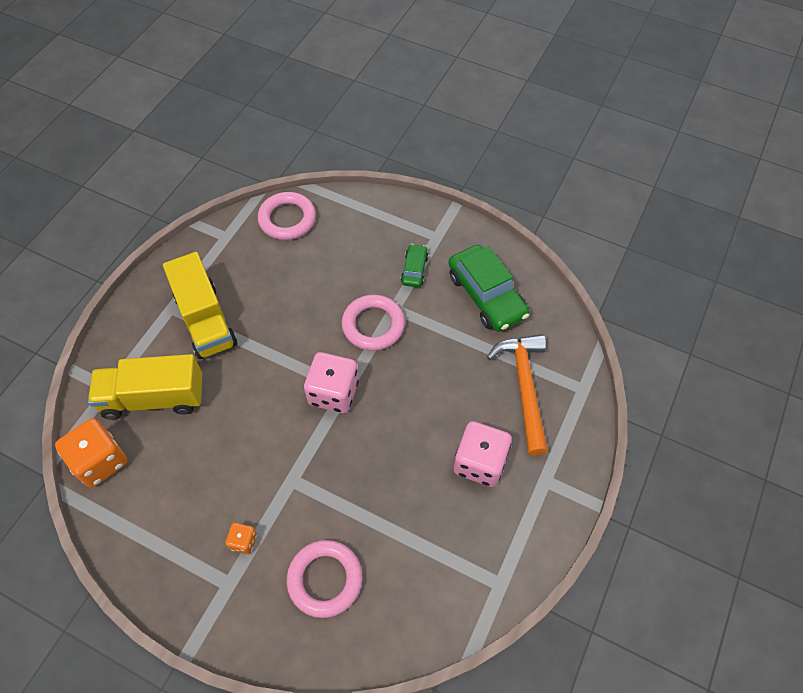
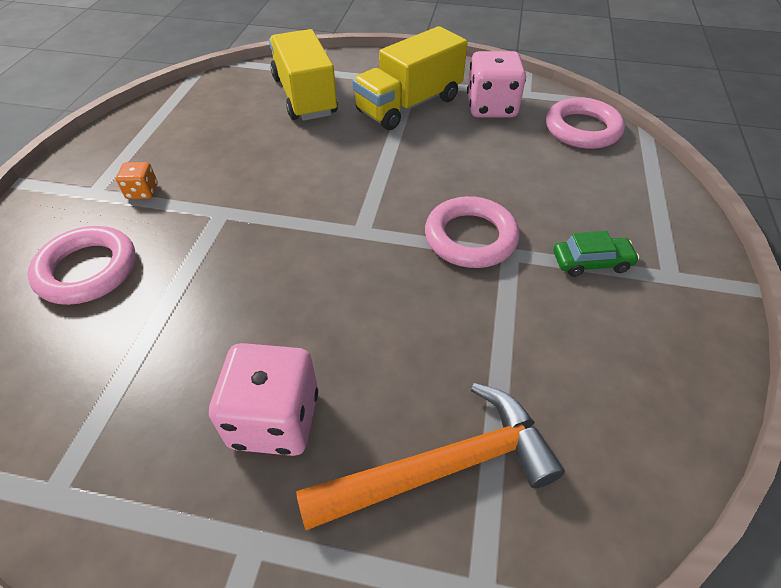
camera: 75 degrees right, 10 degrees down
orange dice [55,418,127,488] -> none
pink dice [304,352,359,413] -> pink dice moved to [467,51,526,117]
green car [448,245,530,332] -> none

